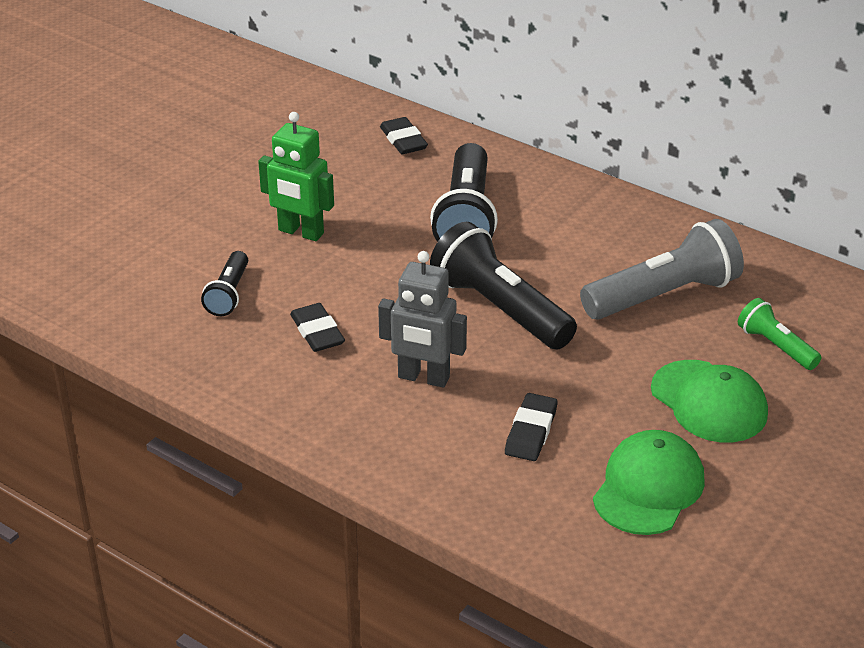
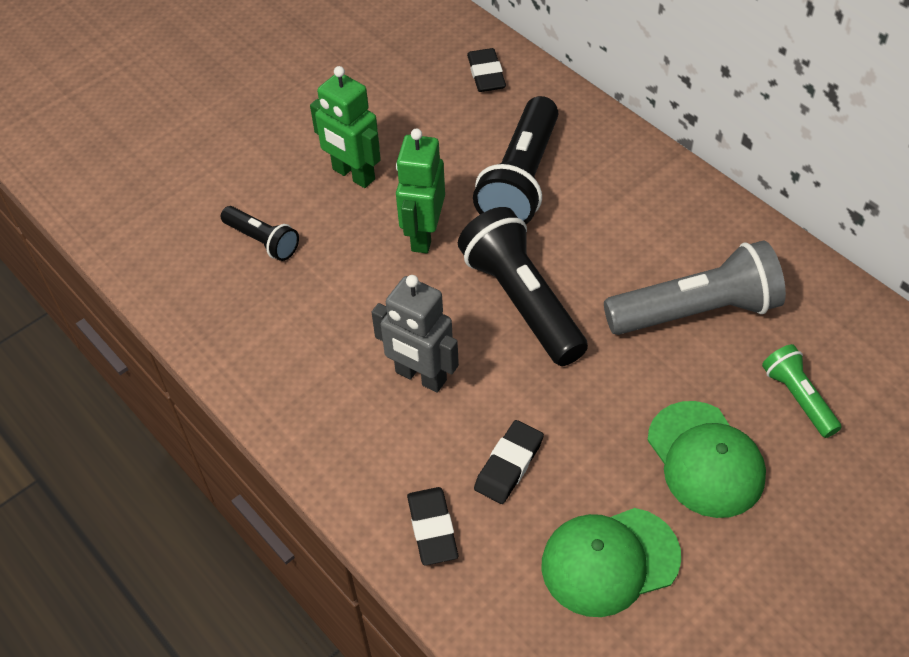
camera: 15 degrees right, 15 degrees up
black flashlight [201,251,248,316] -> black flashlight turned 75 degrees counterclockwise [221,206,299,261]
black eraser [290,303,345,352] -> black eraser moved to [407,487,458,566]
green cap [593,430,705,535] -> green cap turned 150 degrees counterclockwise [541,508,681,617]
none -> green robot [396,128,445,253]

